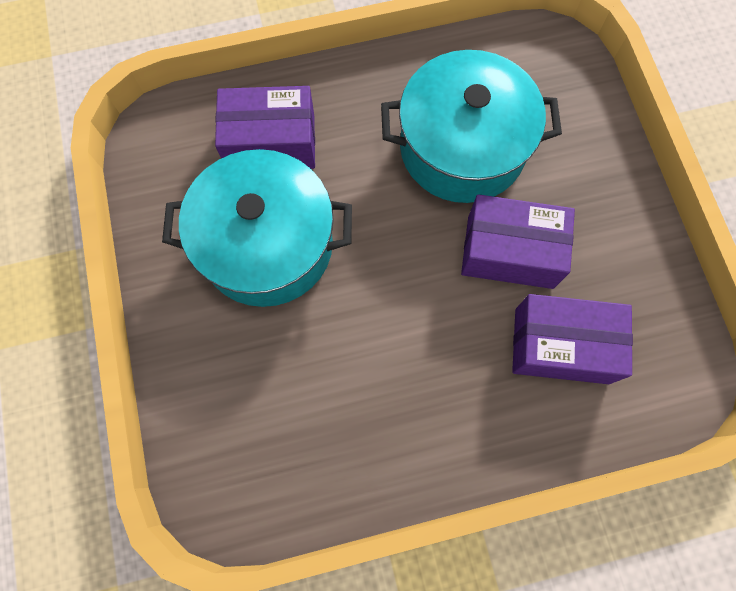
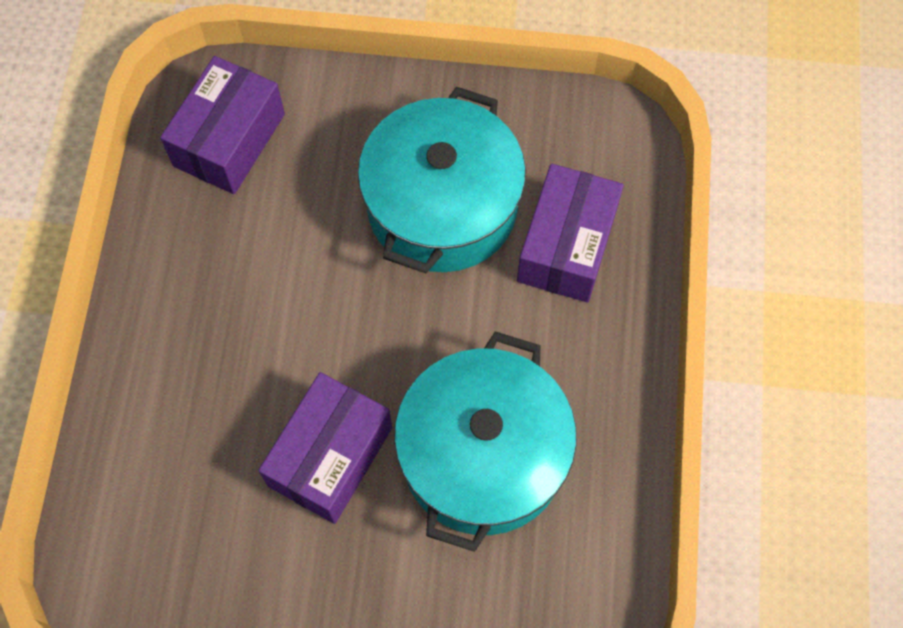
camera: 110 degrees right, 5 degrees down
purple box [512,294,633,384] -> purple box moved to [160,56,285,194]

